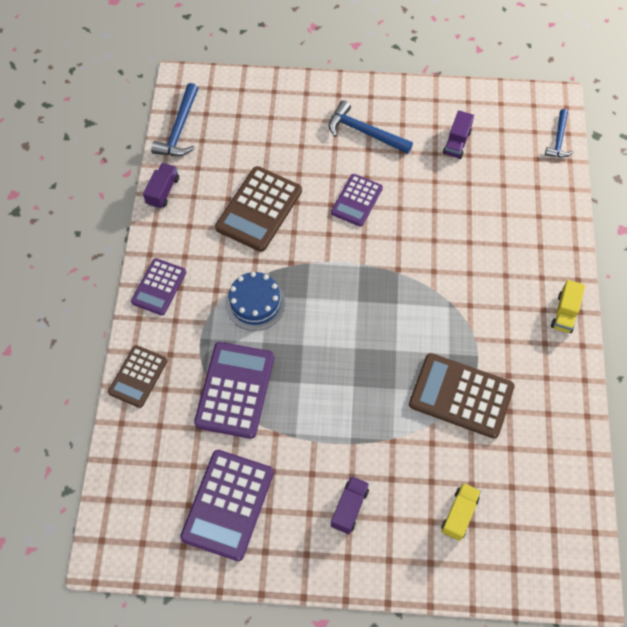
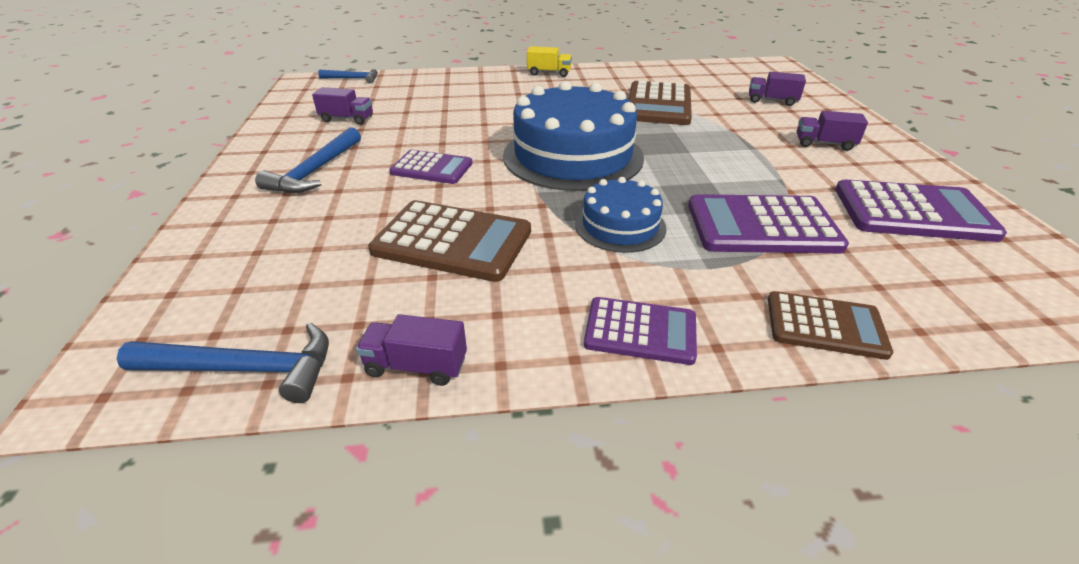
camera: 100 degrees left, 25 degrees down
yellow truck [441,483,481,541] -> purple truck [749,72,806,106]
none -> blue cake [503,81,644,191]

